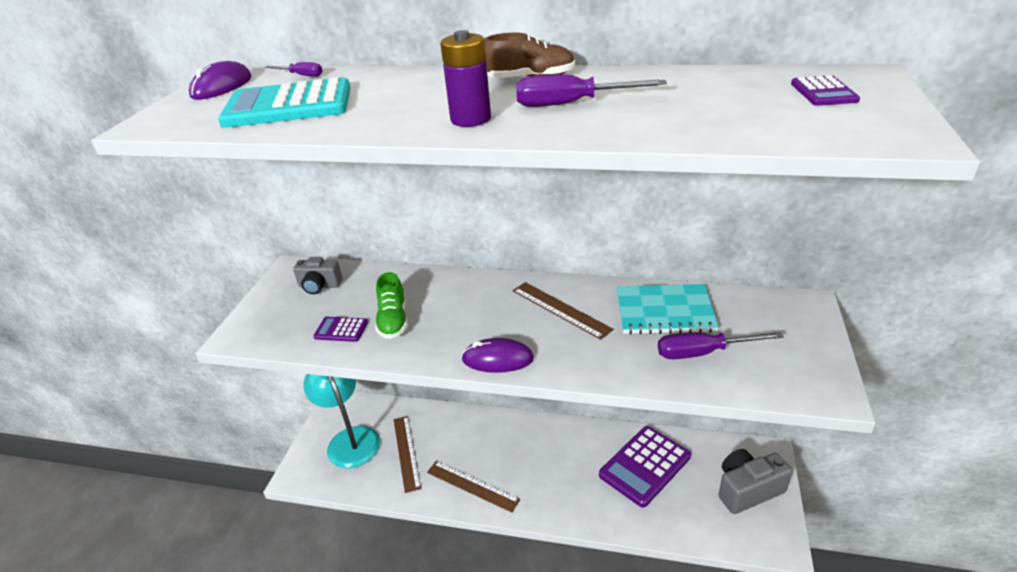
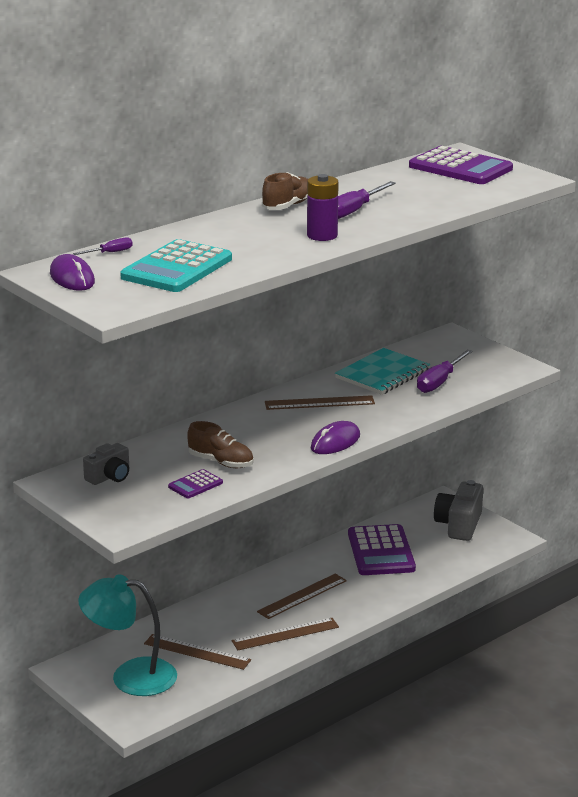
camera: 55 degrees left, 10 degrees down
green shoe [375,272,408,339] -> brown shoe [187,421,254,468]
purple calculator [791,75,860,106] -> purple calculator [409,146,513,184], size x2.07
none -> brown ruler [257,573,347,619]

